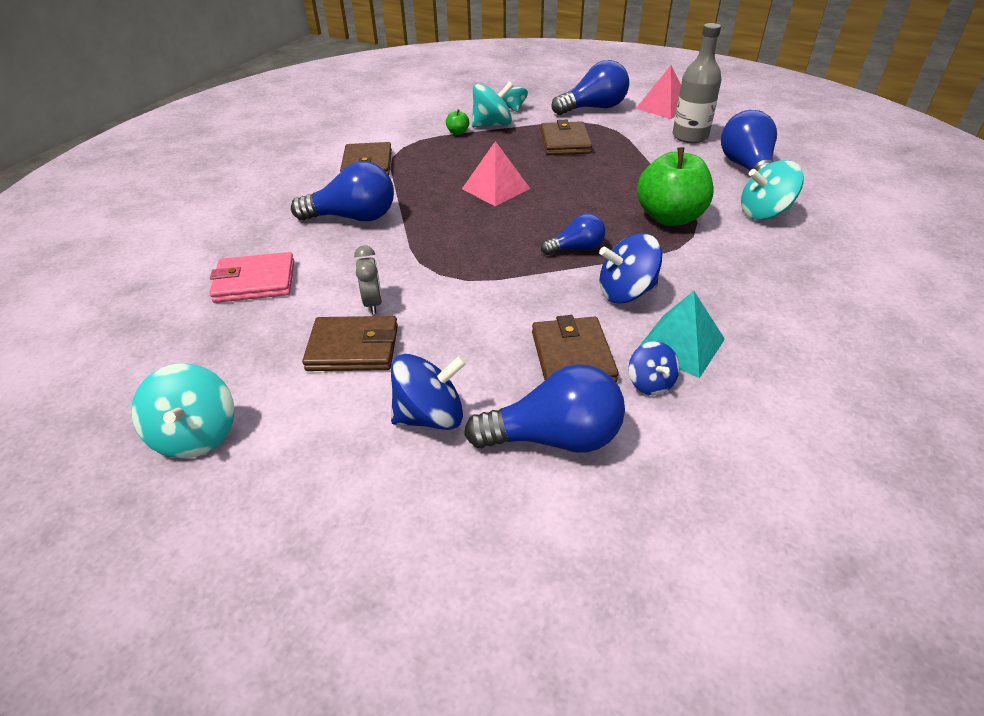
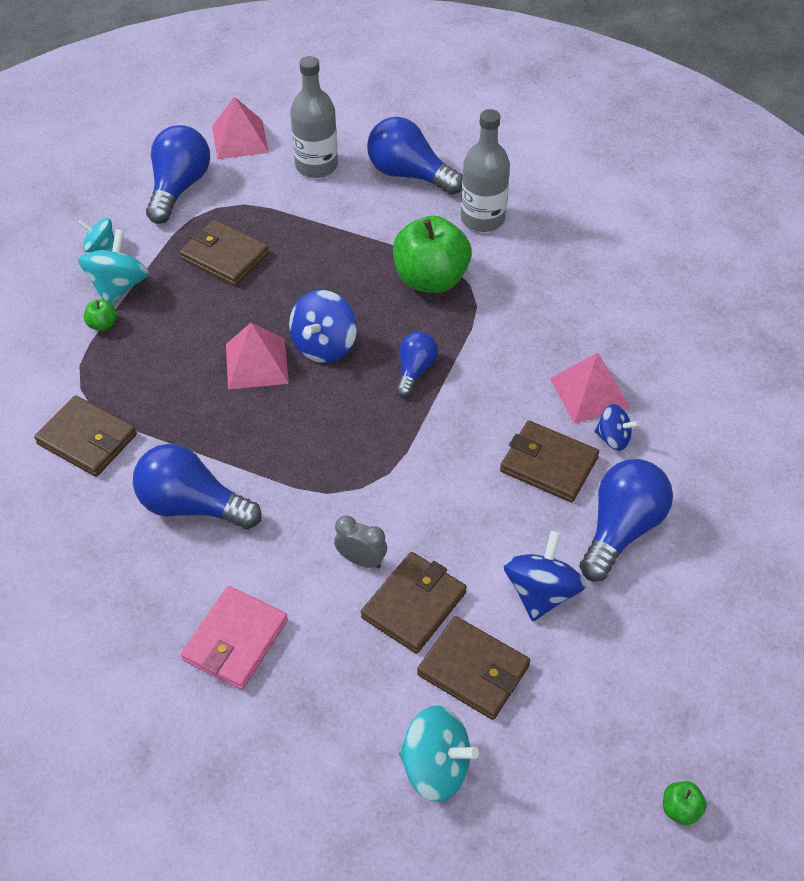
camera: 55 degrees left, 10 degrees up
blue light bulb [291,161,394,221] -> blue light bulb turned 105 degrees counterclockwise [133,444,262,529]
blue spinning top [599,233,662,303] -> blue spinning top moved to [289,290,357,363]
turquoise pyramid [640,291,725,378] -> pink pyramid [550,352,630,424]
turquoise spinning top [741,160,804,220] -> grey bottle [461,109,510,232]
none -> brown wallet [417,616,531,720]
none -> green apple [663,781,707,825]

